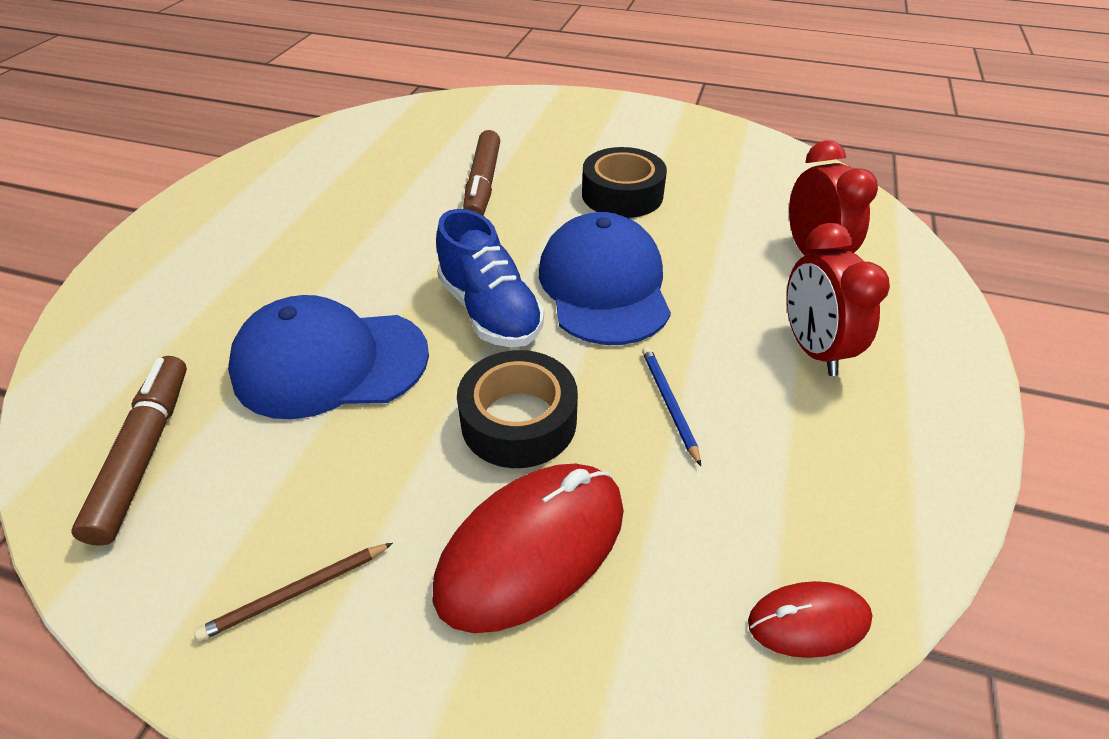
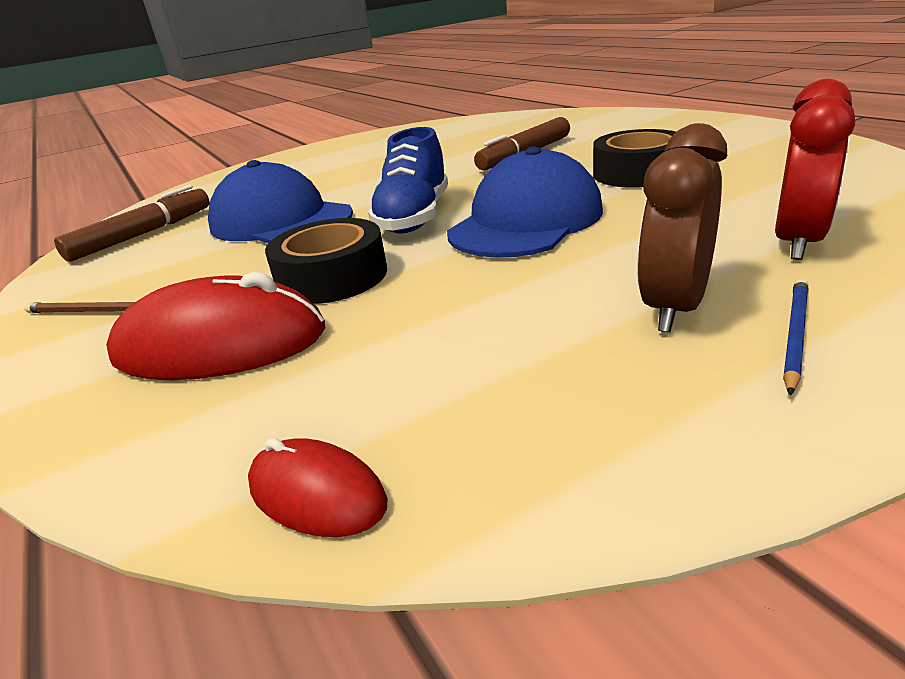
camera: 45 degrees right, 15 degrees down
blue pencil [642,347,701,466] -> blue pencil moved to [783,279,808,395]
red clock [787,223,890,376] -> brown clock [637,123,727,332]

